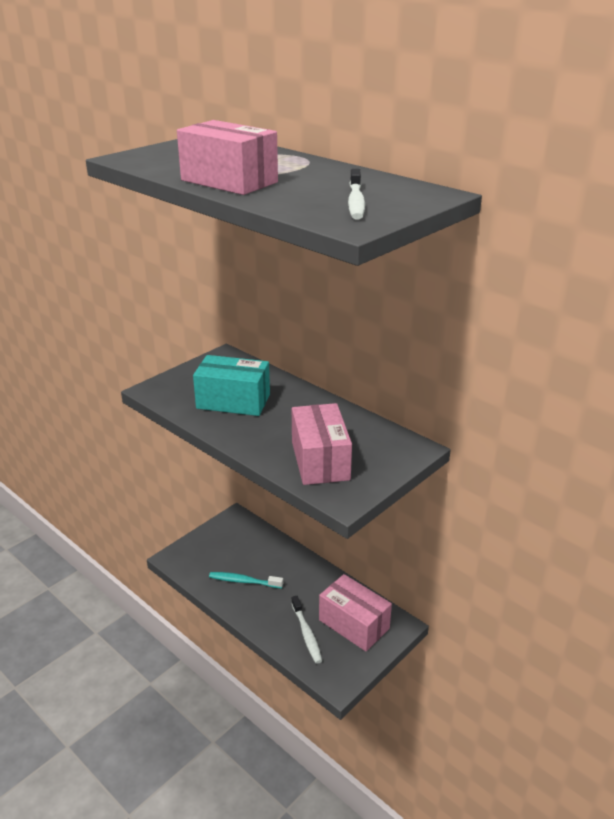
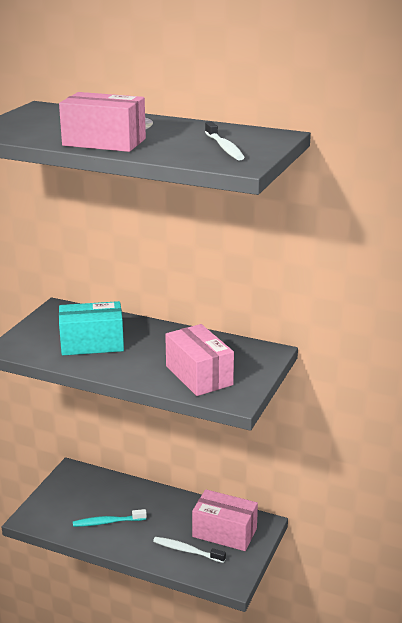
camera: 20 degrees left, 5 degrees down
white toothbrush [291,596,322,664] -> white toothbrush turned 150 degrees clockwise [153,537,226,563]

